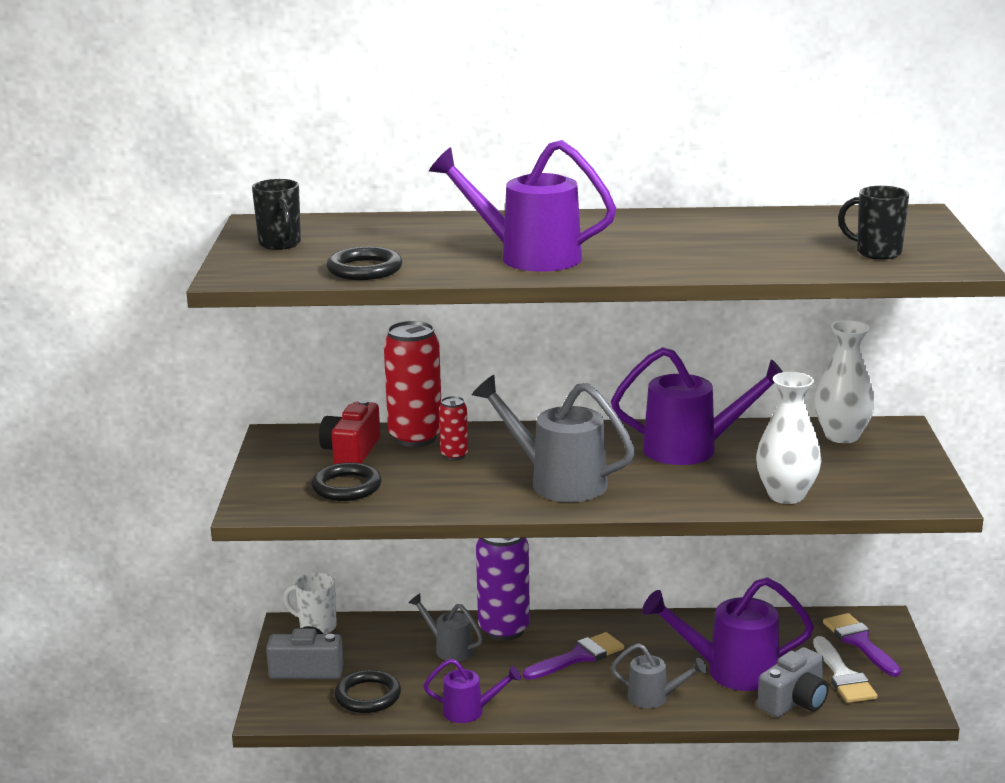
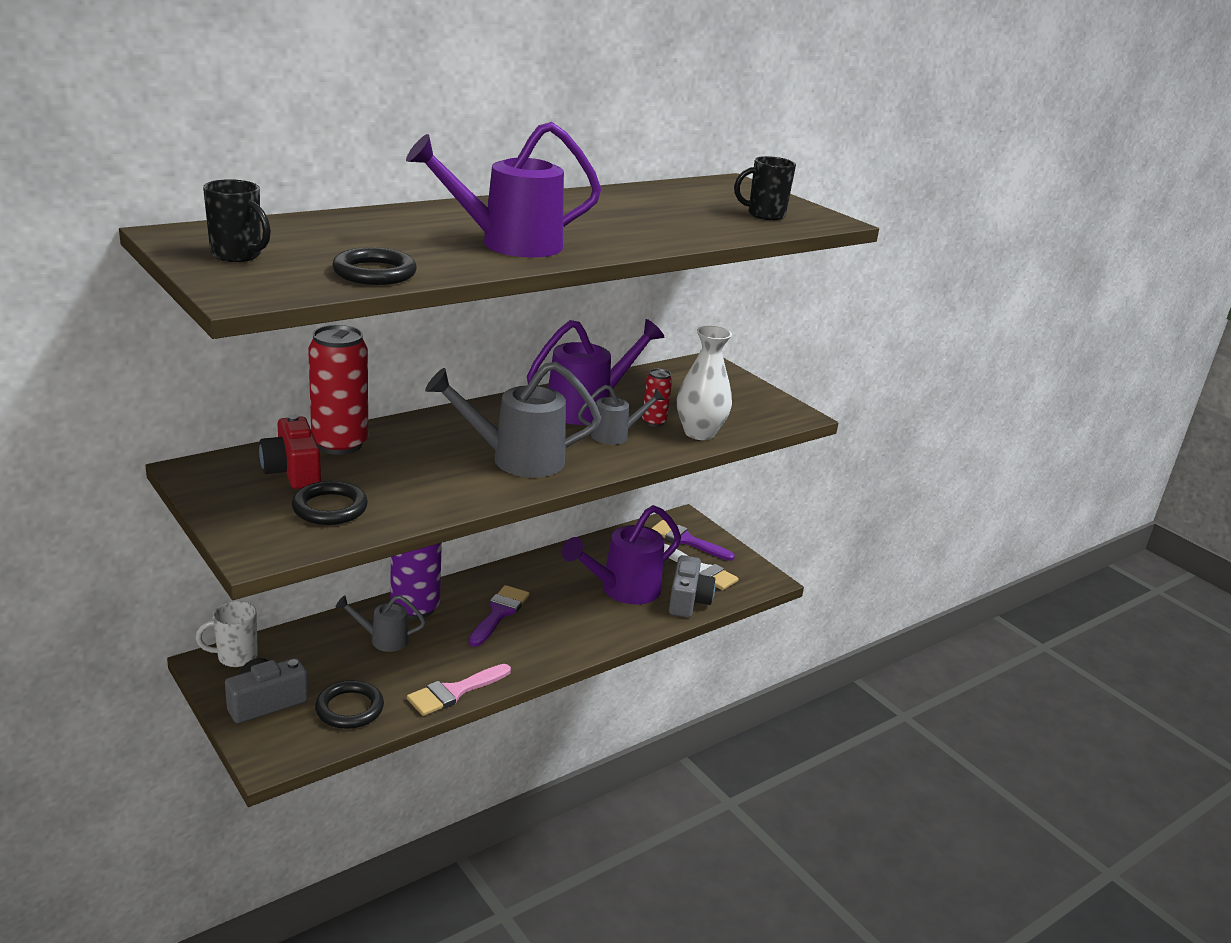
camera: 40 degrees left, 5 degrees up
purple watering can [424,659,521,723] -> pink brush [407,664,511,716]
red can [439,396,468,460] -> red can moved to [642,369,672,427]
grey watering can [611,643,707,708] -> grey watering can moved to [578,385,665,445]
white vase [815,320,875,443] -> none

